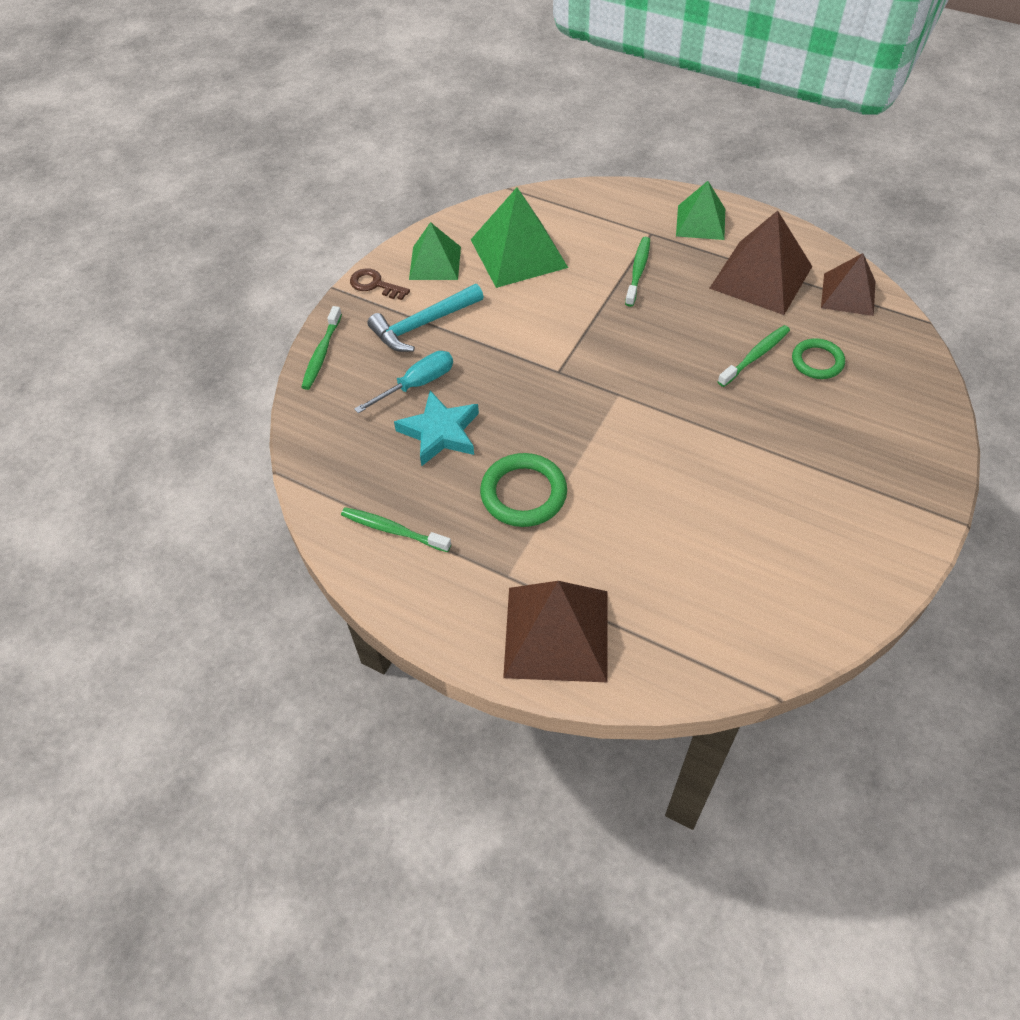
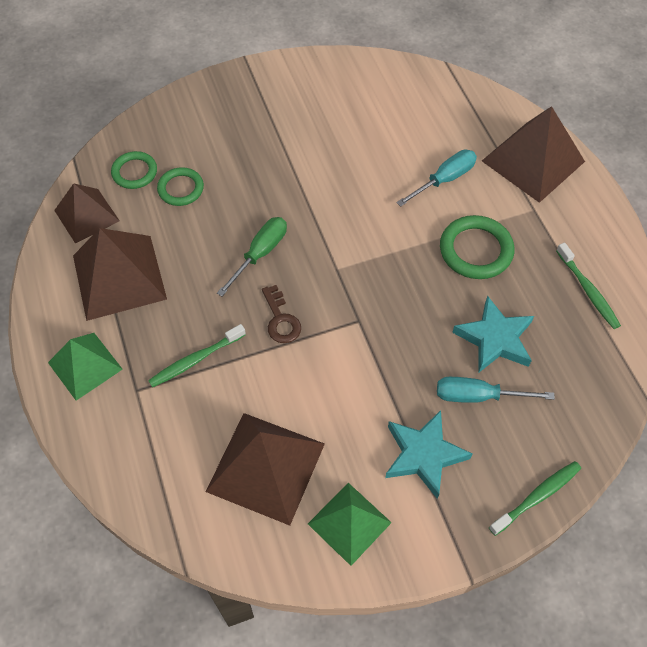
camera: 140 degrees left, 5 degrees up
brown key [350,268,410,300] -> brown key moved to [262,285,301,343]
turquoise hammer [367,284,484,352] -> turquoise star [385,410,472,499]
green pyramid [471,187,568,288] -> brown pyramid [206,413,325,526]
green toothbrush [718,325,790,387] -> none
none -> green ring [111,151,157,189]
none -> green screwdriver [217,217,287,297]
none -> turquoise screwdriver [396,150,477,207]

